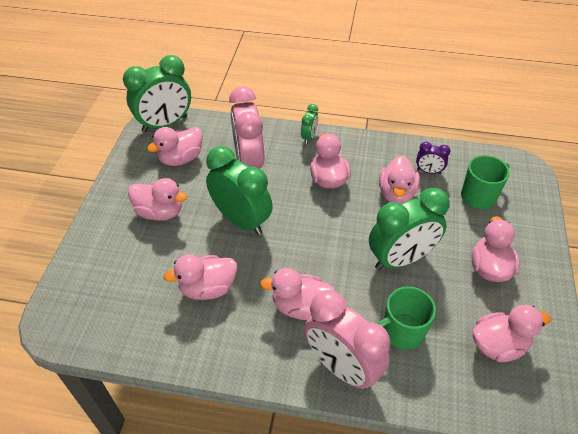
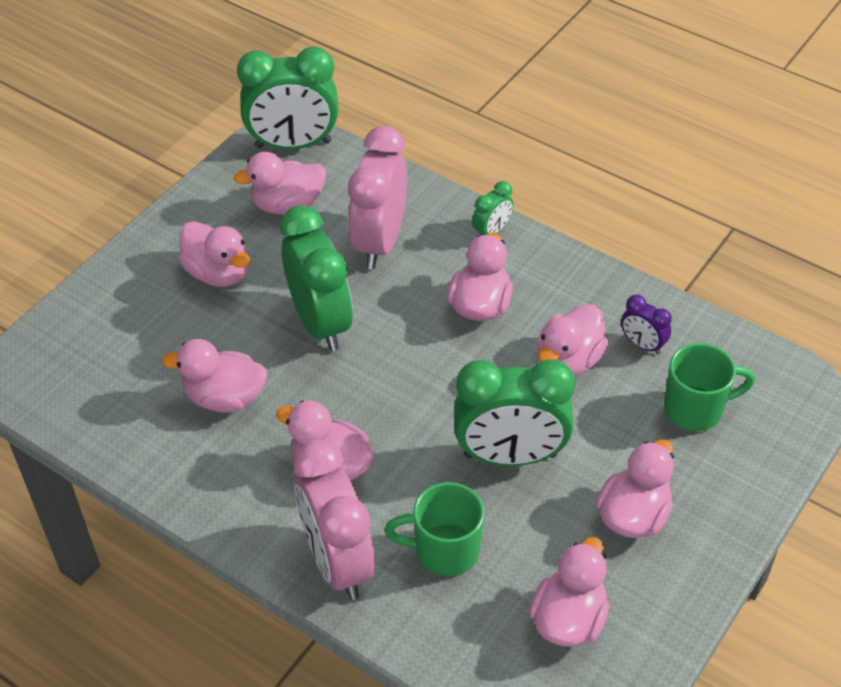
camera: 25 degrees right, 0 degrees up
pink duck [473,305,551,362] -> pink duck turned 75 degrees counterclockwise [529,537,609,647]

